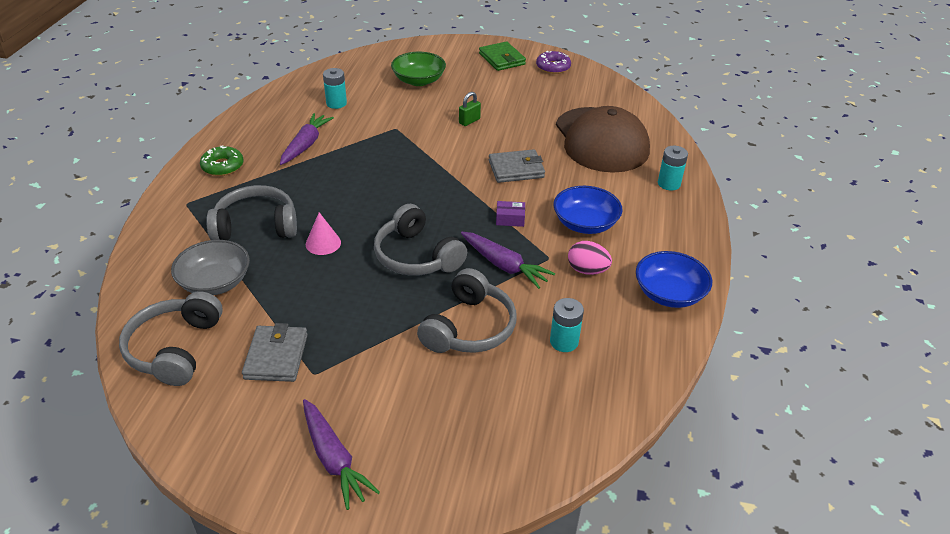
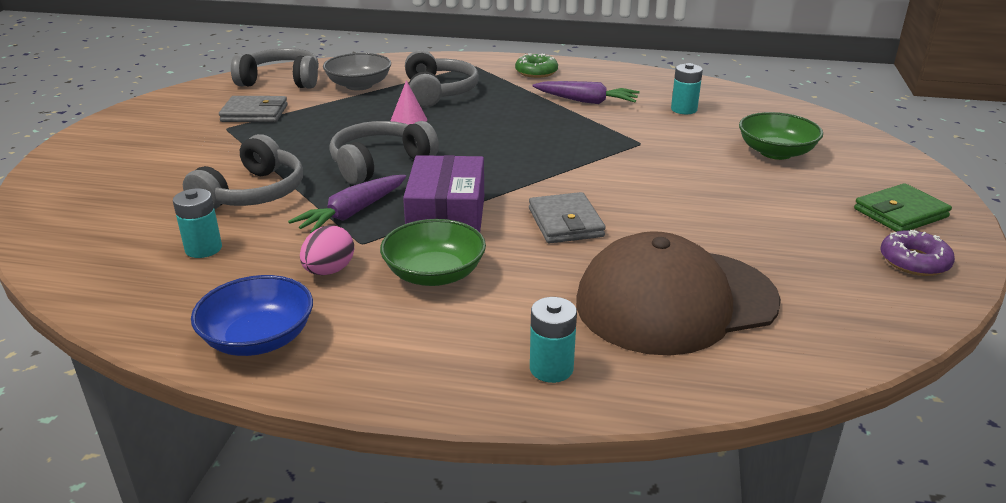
camera: 90 degrees right, 10 degrees down
purple carrot [303,399,380,510] -> none
grey headphones [417,268,517,353] -> grey headphones turned 90 degrees counterclockwise [183,134,303,209]
green padlock [459,92,481,126] -> none
purple box [496,201,525,227] -> purple box [403,155,484,232], size x2.38
blue bowl [553,186,622,234] -> green bowl [380,219,486,286]

